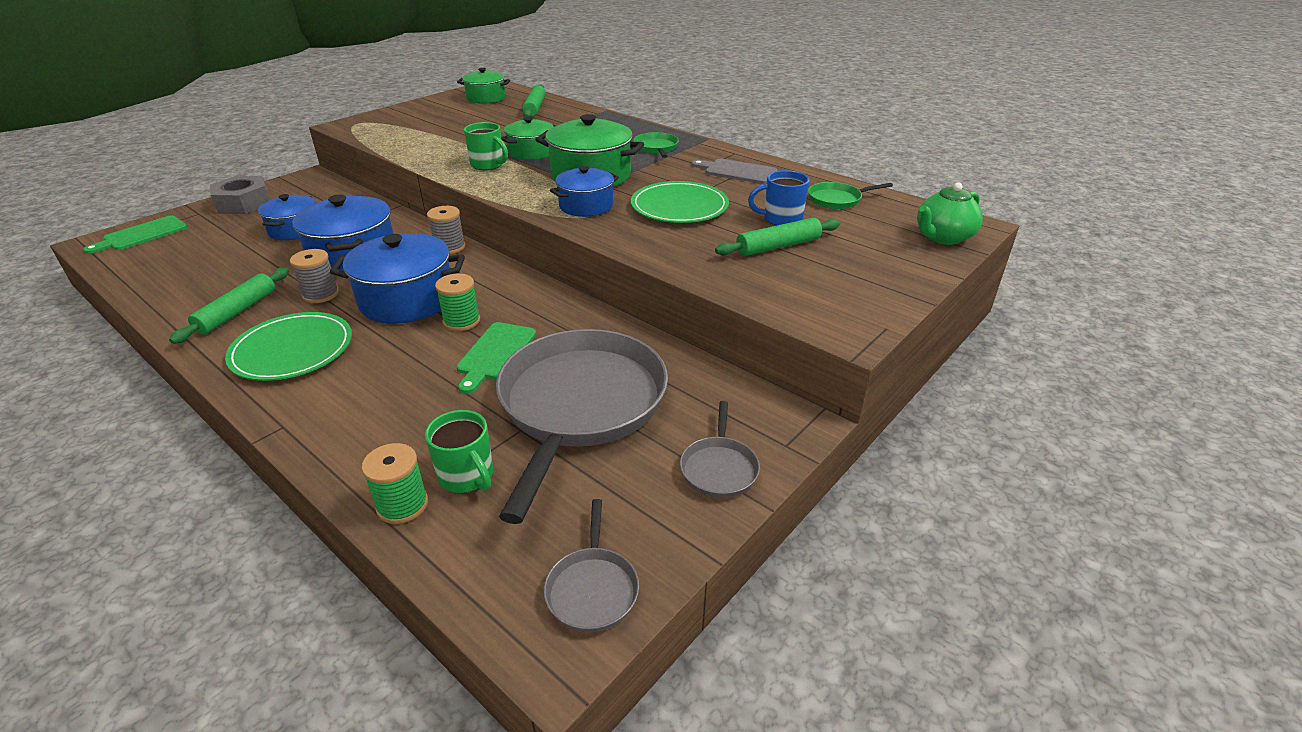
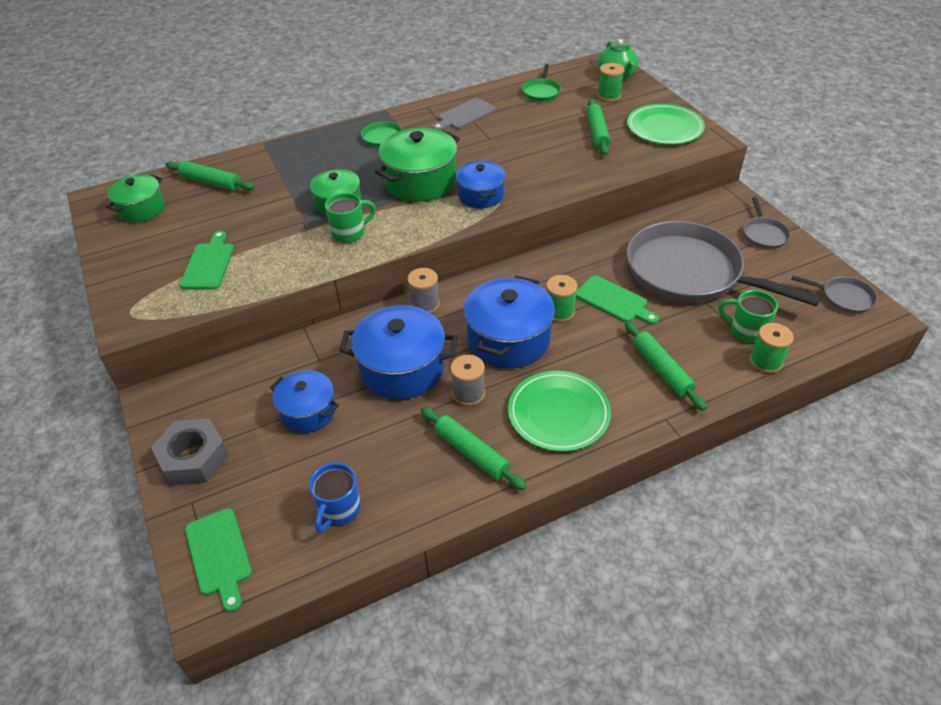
camera: 65 degrees left, 10 degrees up
green mug [425,410,493,493] -> green mug turned 135 degrees counterclockwise [718,290,778,343]
green plate [631,181,729,223] -> green plate moved to [627,104,705,145]
grey pan [680,401,760,498] -> grey pan turned 60 degrees clockwise [743,197,791,249]
blue mug [748,170,810,226] -> blue mug moved to [309,463,361,533]
none -> green cutting board [180,231,234,290]
none -> green spool [597,63,624,102]
none -> green rolling pin [625,321,707,411]

